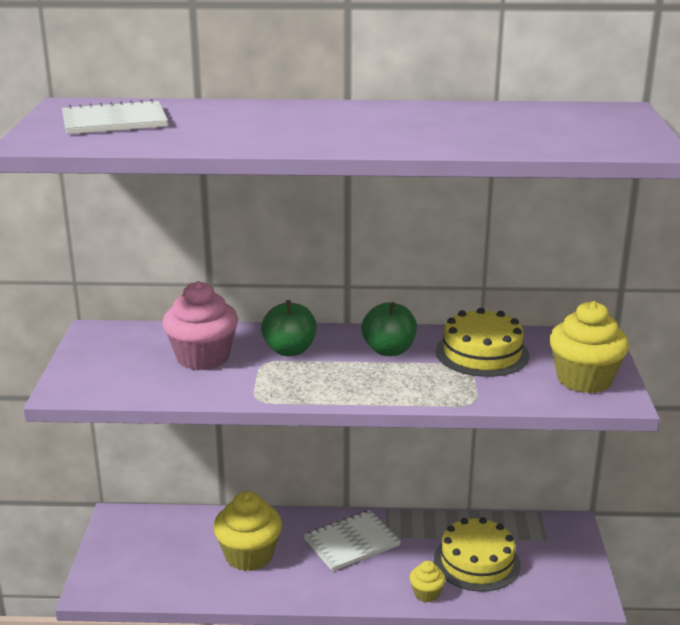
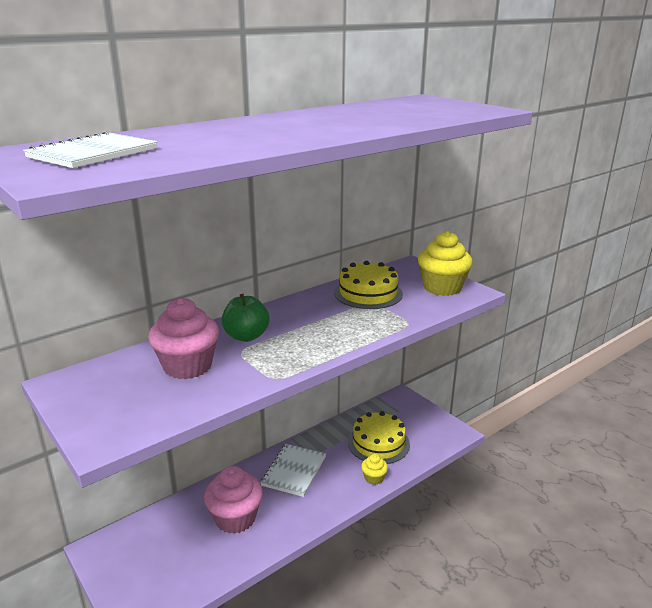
camera: 40 degrees left, 0 degrees up
yellow cupcake [213,491,282,571] -> pink cupcake [204,466,263,534]
green apple [362,302,417,356] -> none

